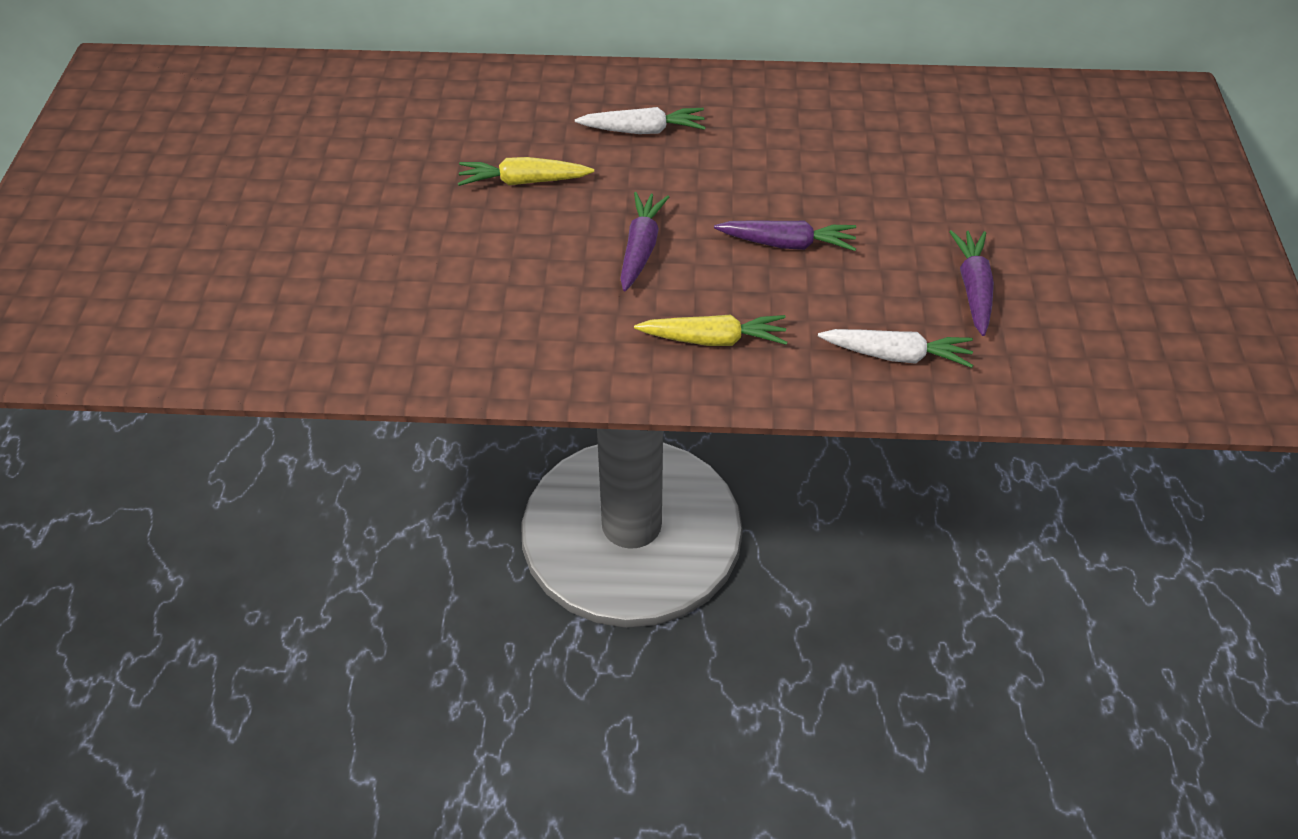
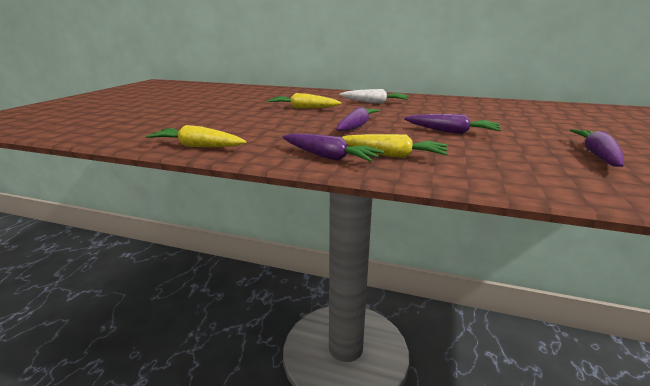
camera: 15 degrees right, 25 degrees down
white carrot [818,329,973,368] -> none
none -> yellow carrot [145,125,246,147]
none -> purple carrot [282,133,384,162]

